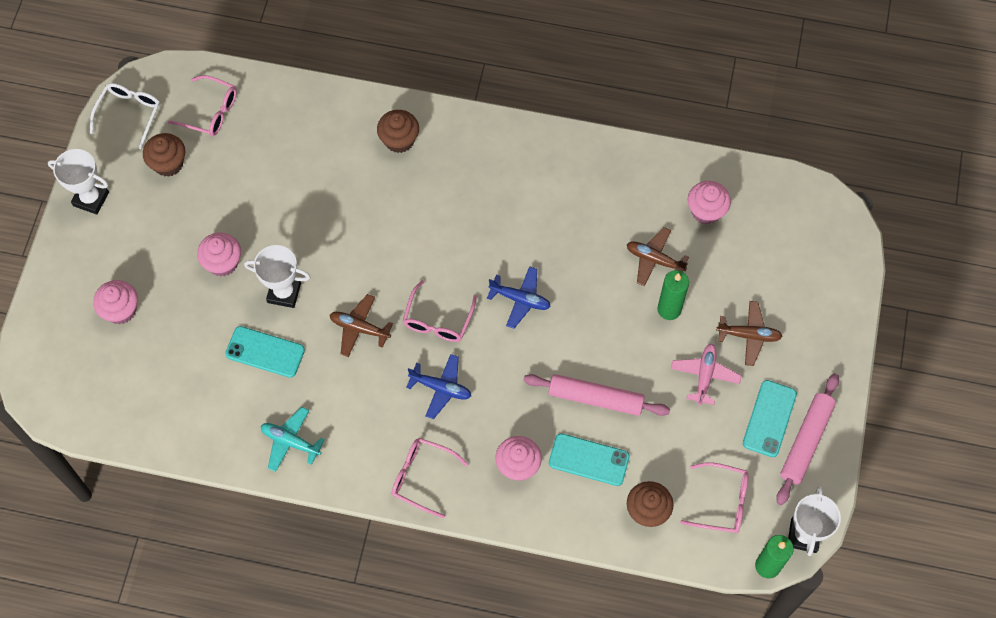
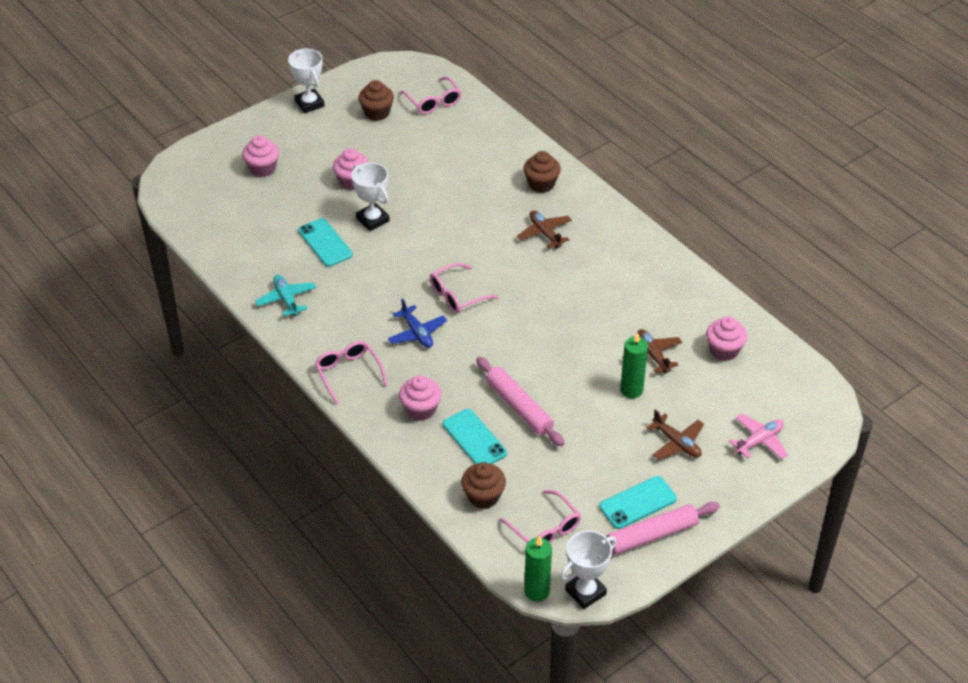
camera: 40 degrees right, 20 degrees down
white glasses [90,83,160,149] -> none
brown plane [330,294,393,357] -> brown plane moved to [517,210,572,248]
blue plane [487,266,551,329] -> none
pink plane [671,344,741,405] -> pink plane moved to [729,413,788,459]

